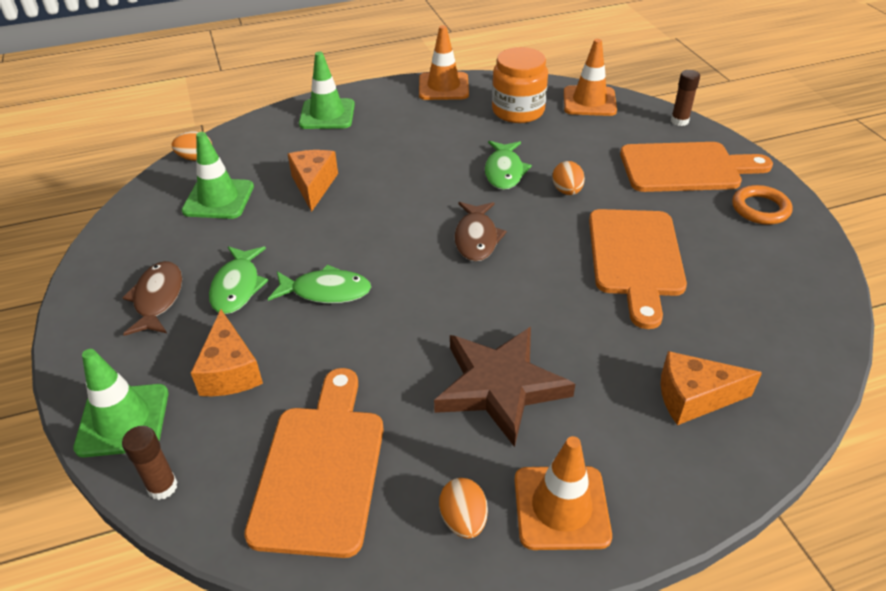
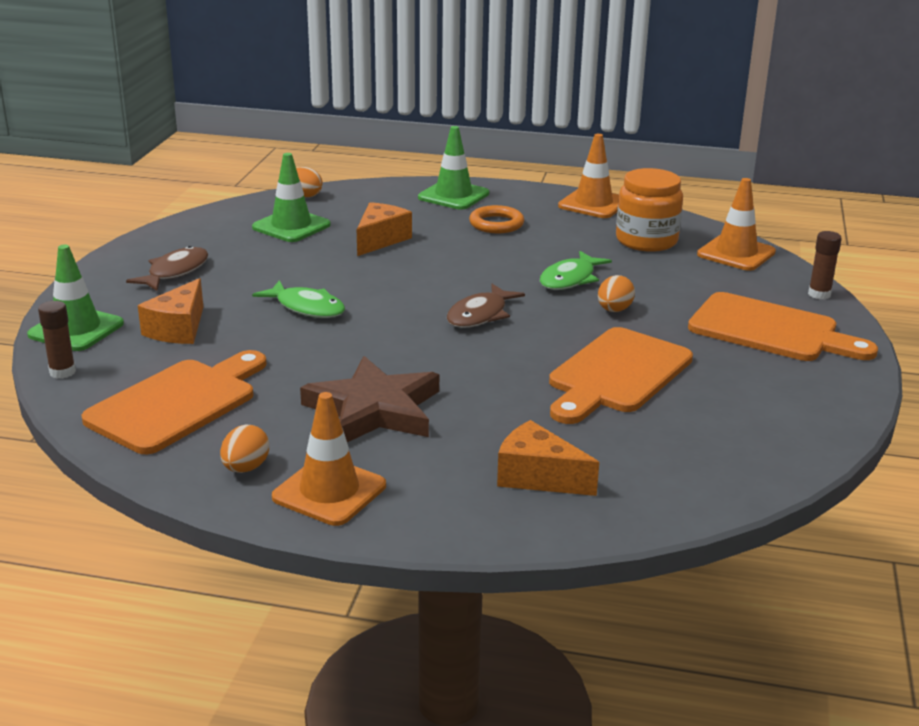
camera: 30 degrees right, 15 degrees down
green fish [209,246,269,314] -> none
orange ring [732,185,793,225] -> orange ring moved to [469,205,524,233]

